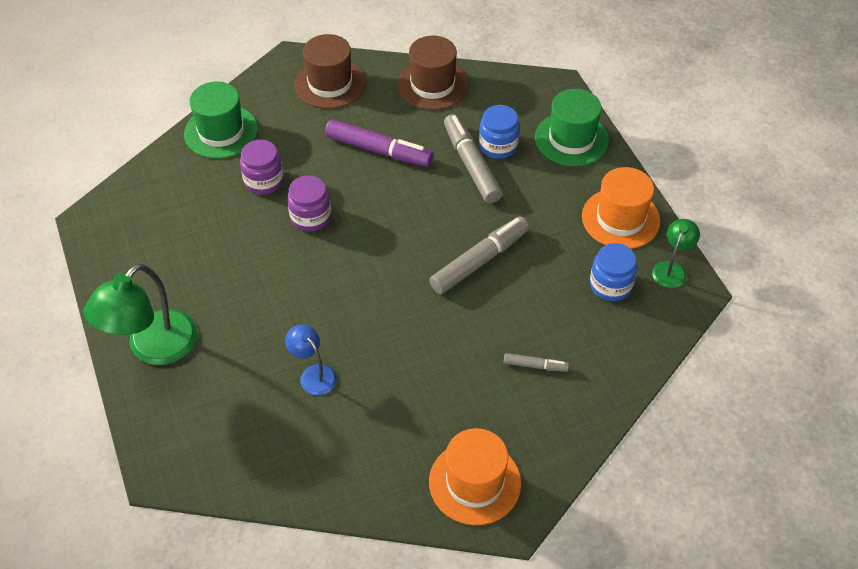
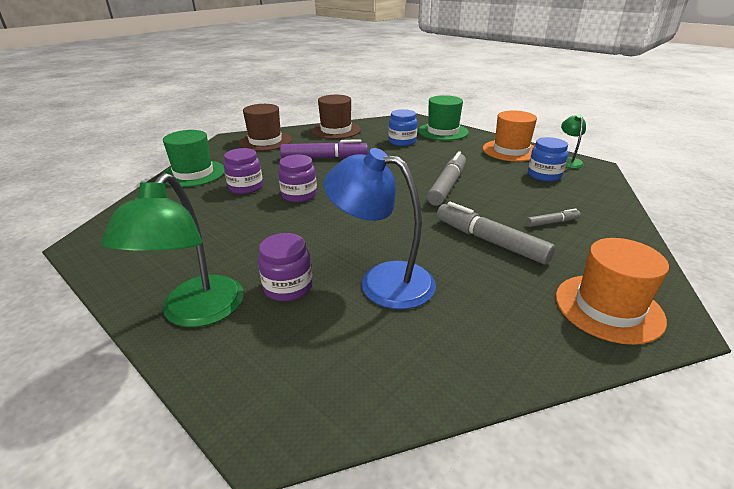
camera: 25 degrees left, 20 degrees down
blue lamp [285,324,337,395] -> blue lamp [323,148,436,309], size x1.89
grey marker [444,114,502,203] -> grey marker moved to [437,202,555,265]
none -> purple jar [258,233,313,301]

